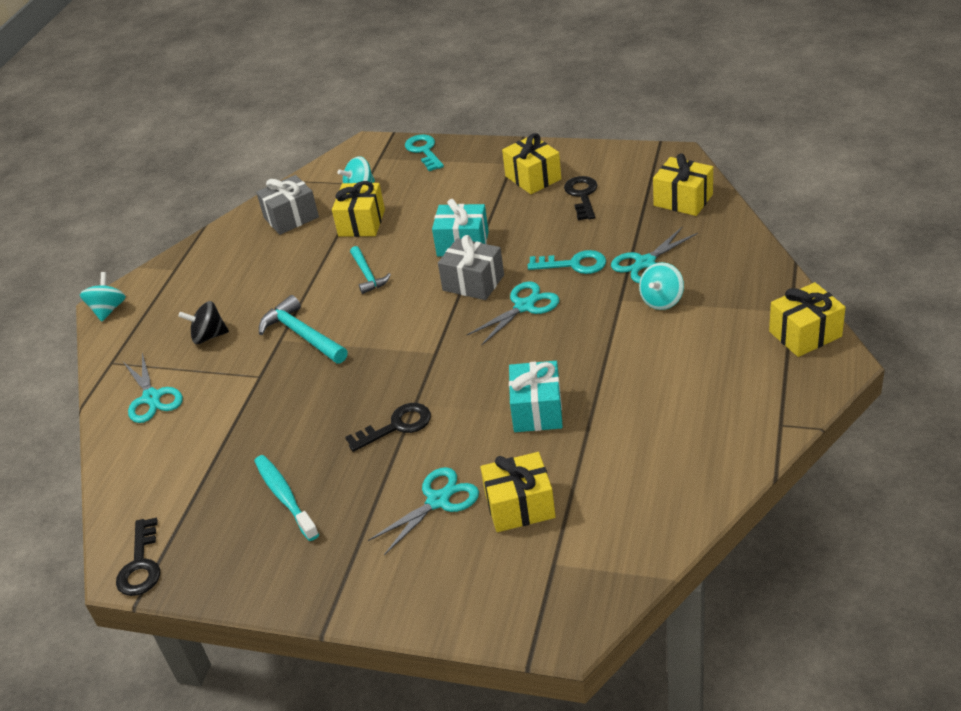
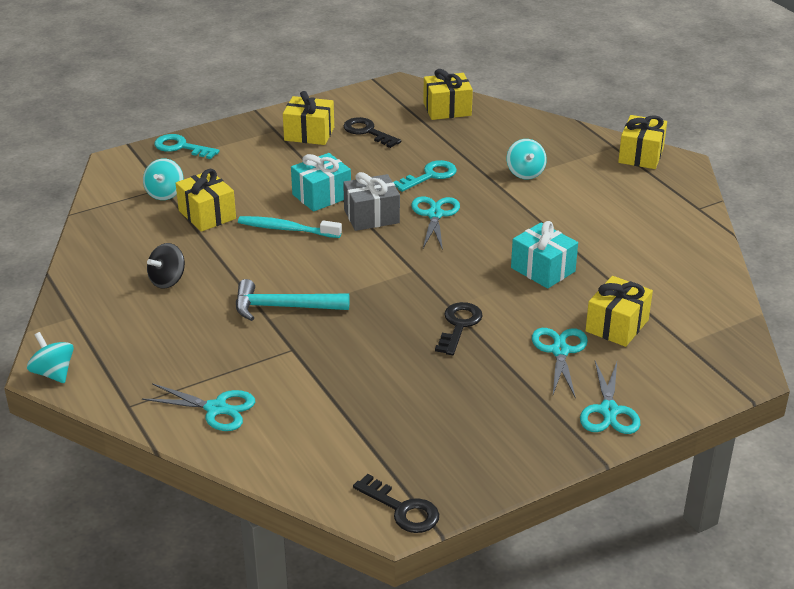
camera: 50 degrees left, 5 degrees down
black spinning top [178,301,229,344] -> black spinning top moved to [147,243,185,289]
turquoise toothbrush [254,455,319,541] -> turquoise toothbrush moved to [238,216,342,238]
grey gift [256,175,319,235] -> none
turquoise hammer [350,246,391,294] -> none
turquoise scissors [611,226,698,283] -> turquoise scissors moved to [580,361,640,434]

